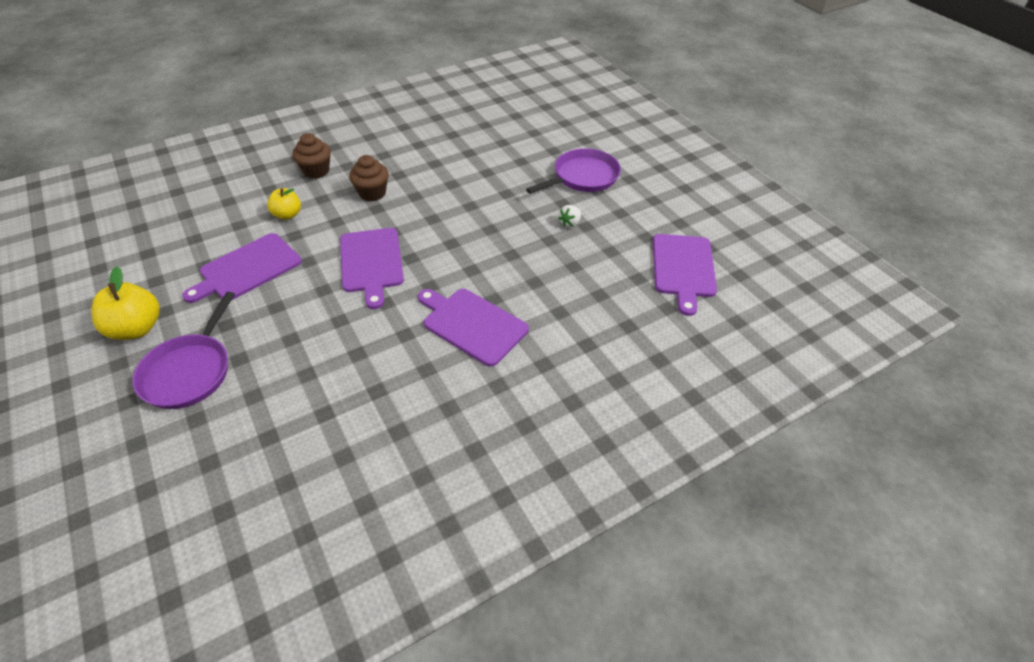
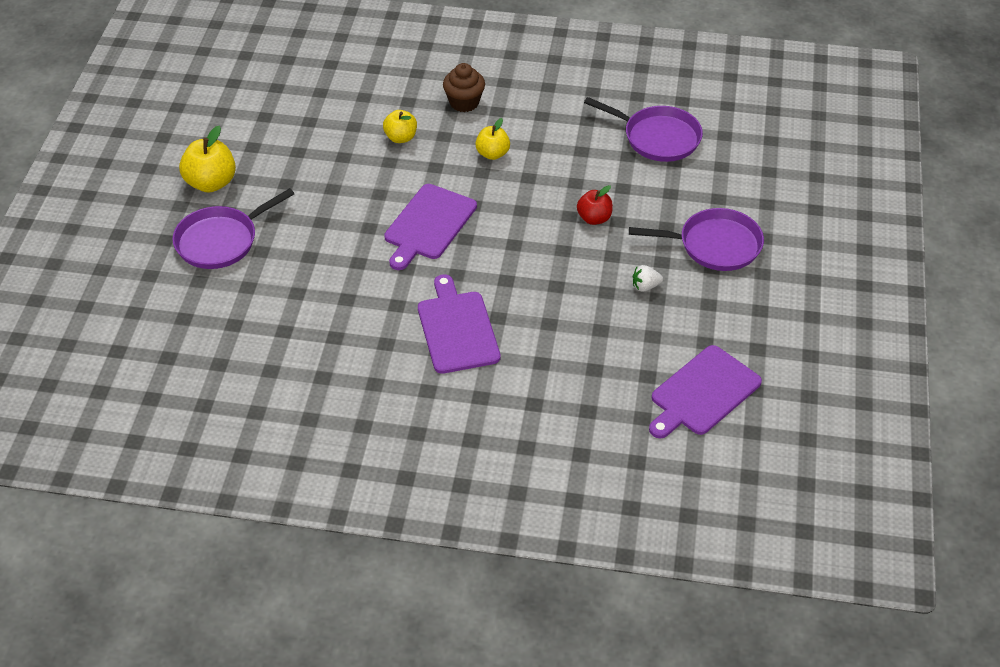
camera: 40 degrees right, 0 degrees up
purple cutting board [182,233,302,303] -> none
brown cupcake [349,155,389,201] -> yellow apple [475,118,510,160]
none -> red apple [577,185,613,225]
none -> purple pan [584,97,703,162]

